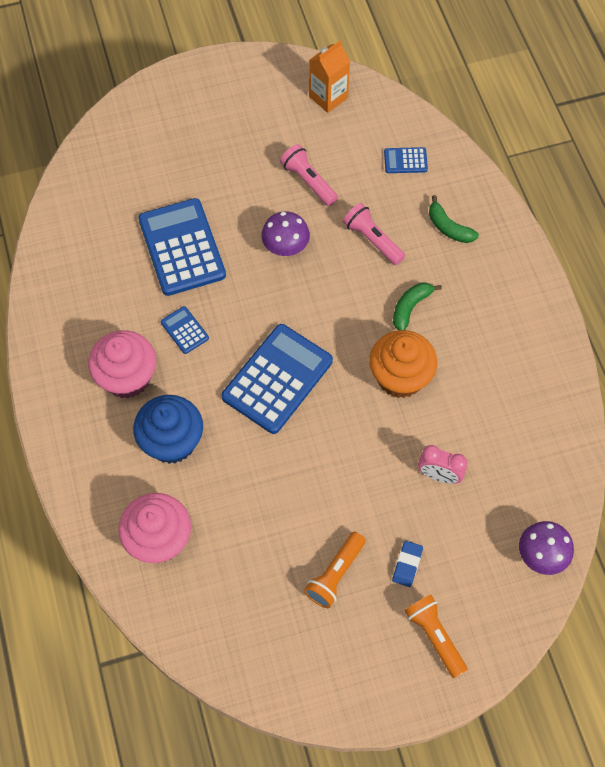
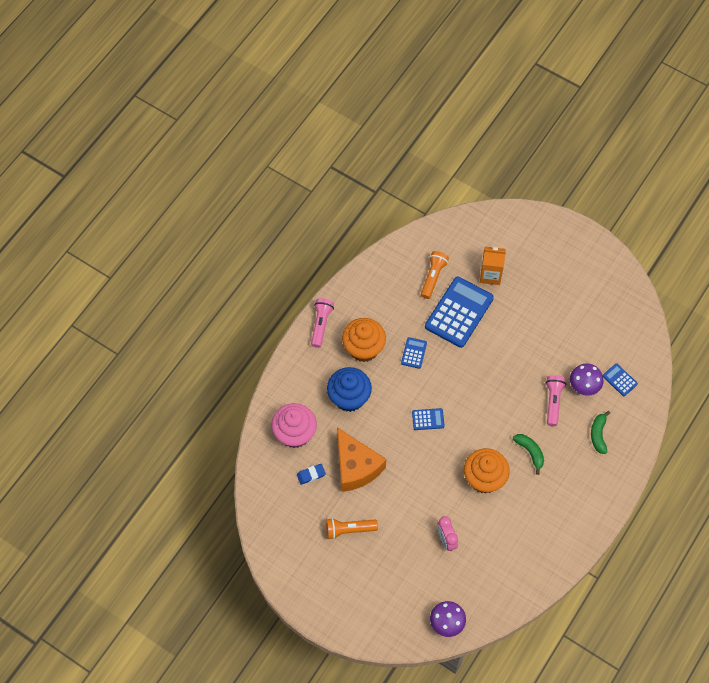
camera: 50 degrees right, 0 degrees up
pink cupcake [88,330,156,399] -> orange cupcake [342,318,386,362]
blue calculator [222,324,333,434] -> blue calculator [412,408,445,430], size x0.45
purple mushroom [261,212,310,256] -> purple mushroom moved to [570,364,604,396]
pink flashlight [280,144,338,206] -> pink flashlight moved to [311,298,334,348]
orange carton [309,40,350,113] -> orange carton moved to [480,247,506,285]
blue eraser [392,541,423,587] -> blue eraser moved to [297,464,326,485]
green banana [393,283,442,330] -> green banana turned 60 degrees clockwise [513,434,544,475]
orange flashlight [404,595,468,678] -> orange flashlight moved to [421,251,449,299]
none -> orange cheese [337,427,386,492]

